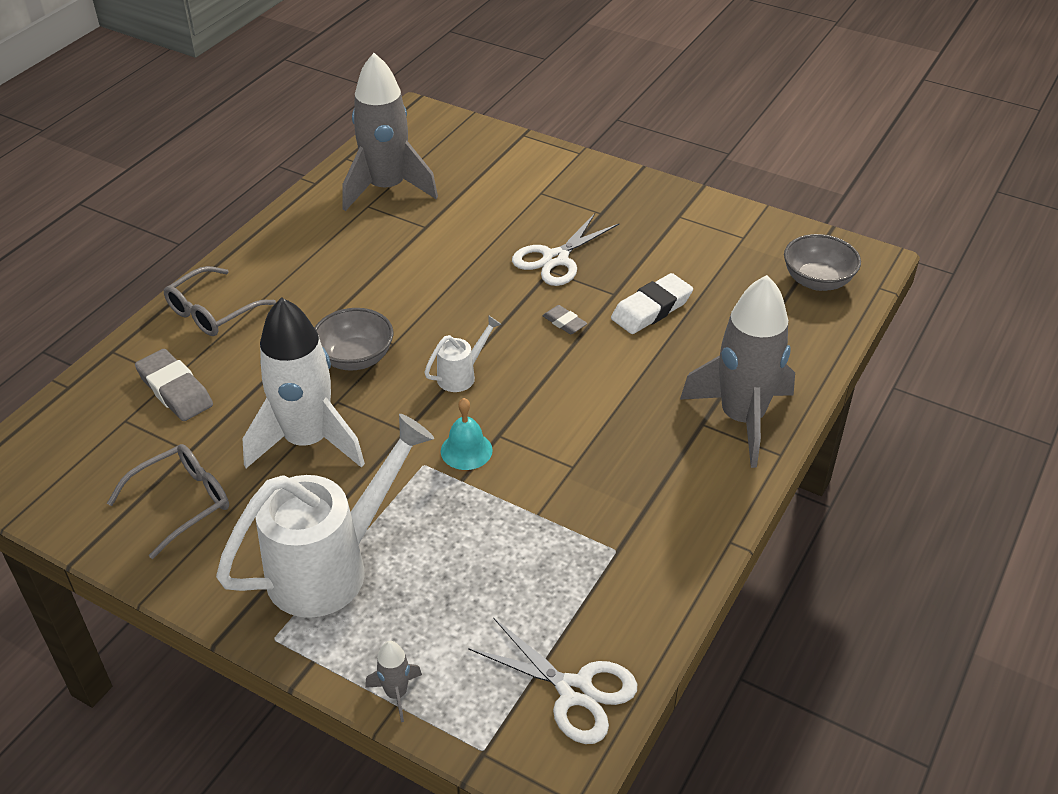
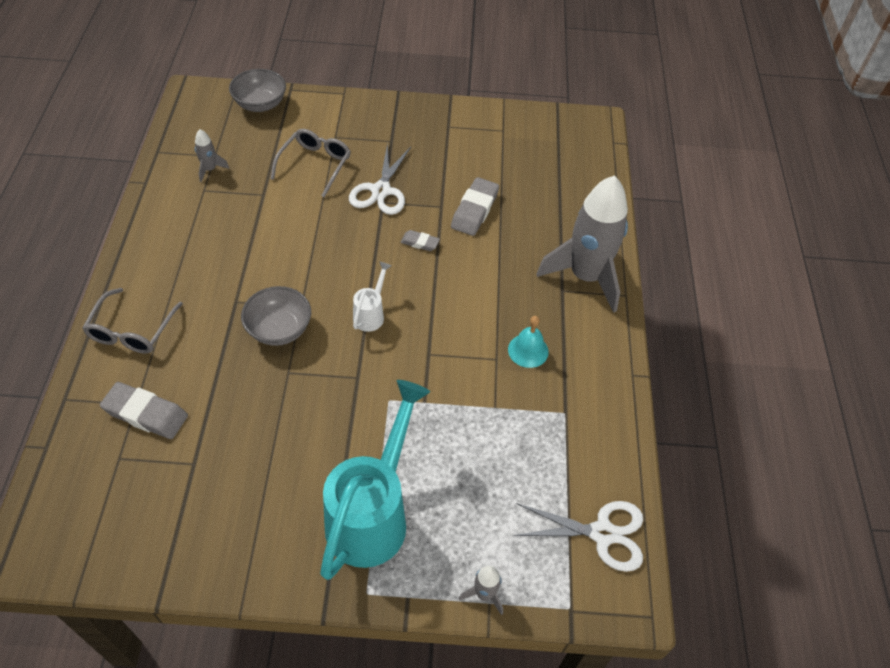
camera: 30 degrees left, 10 degrees up
grey glasses [107,444,229,559] -> grey glasses moved to [270,129,351,197]
white watering can [216,414,434,618] -> turquoise watering can [320,380,430,580]
white rocket [243,297,365,468] -> none
grey rocket [343,53,438,211] -> grey rocket [195,129,229,182], size x0.41
turquoise bell [441,398,493,470] -> turquoise bell moved to [508,316,549,368]
white eraser [611,273,693,334] -> grey eraser [451,177,499,236]
grey bowl [784,234,861,291] -> grey bowl moved to [229,69,286,112]

